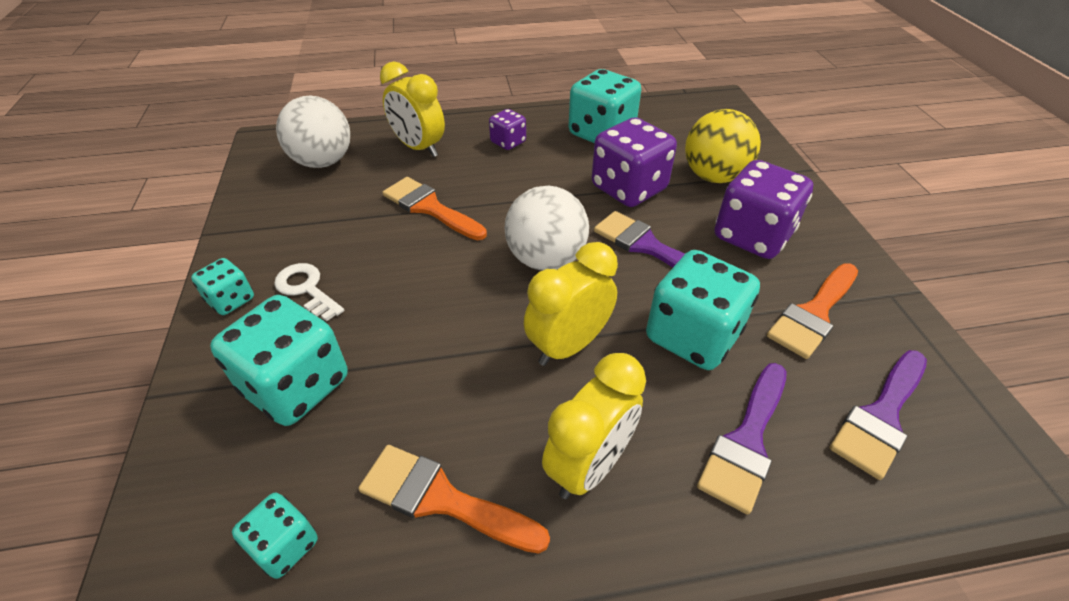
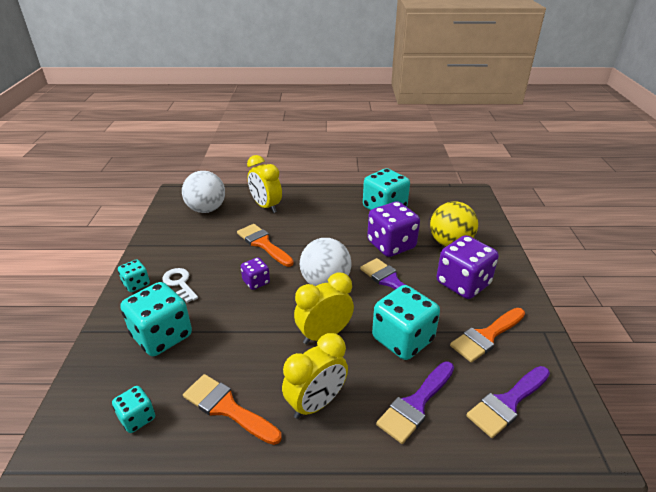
camera: 10 degrees right, 10 degrees down
purple dice [489,109,526,150] -> purple dice moved to [241,257,270,290]

